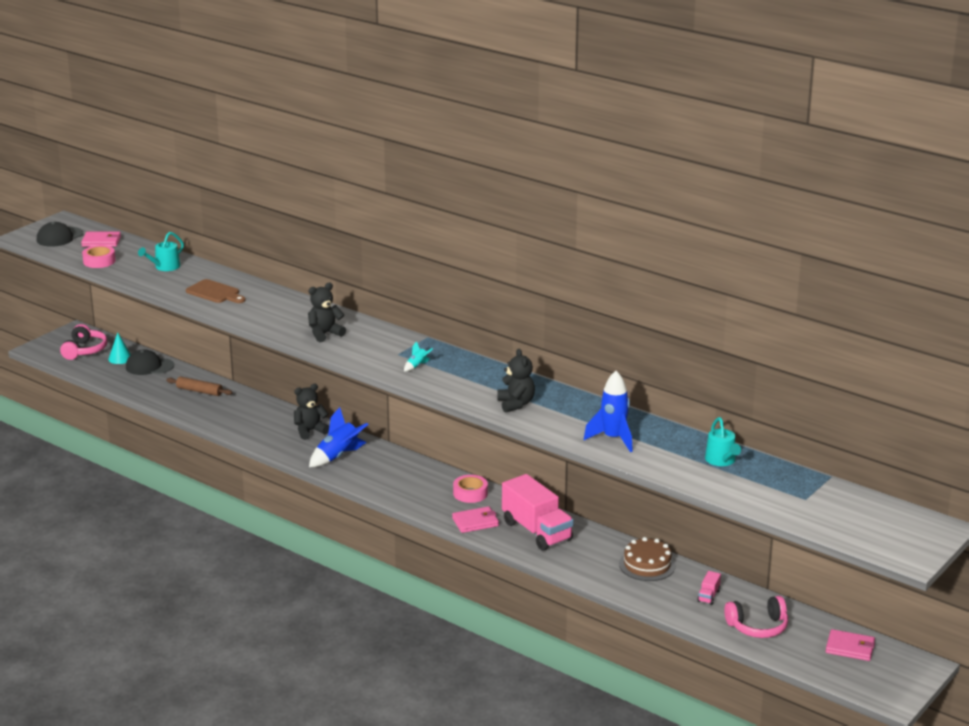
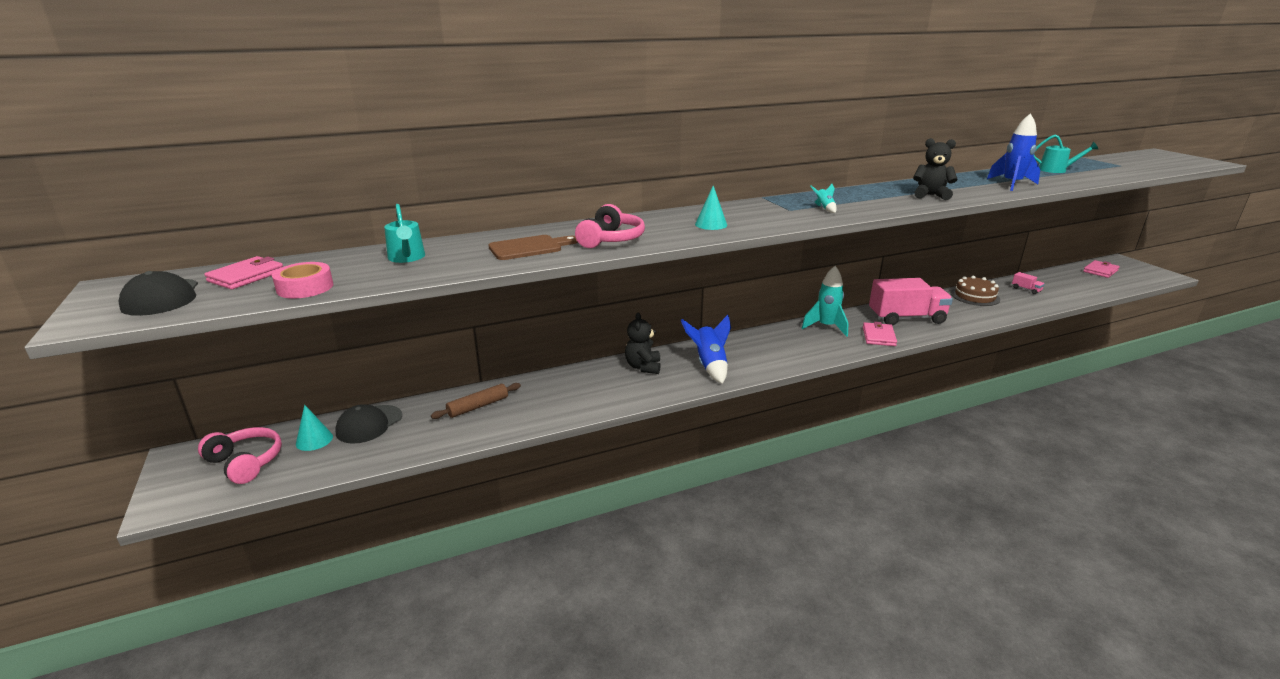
camera: 60 degrees left, 0 degrees up
black teddy bear [308,283,346,342] -> turquoise cone [695,186,727,230]
pink tape [453,475,488,503] -> turquoise rocket [802,266,849,337]
pink headphones [724,596,788,638] -> pink headphones moved to [575,204,645,248]

